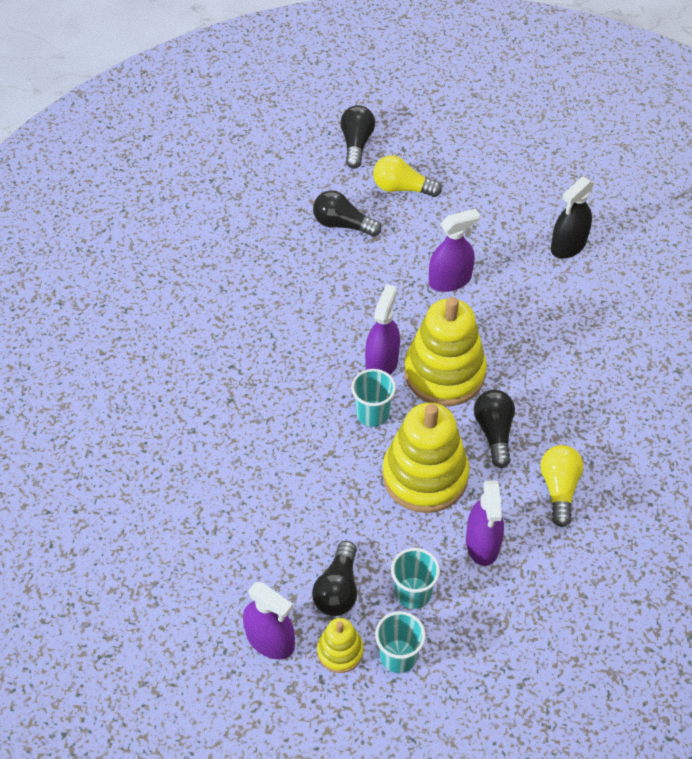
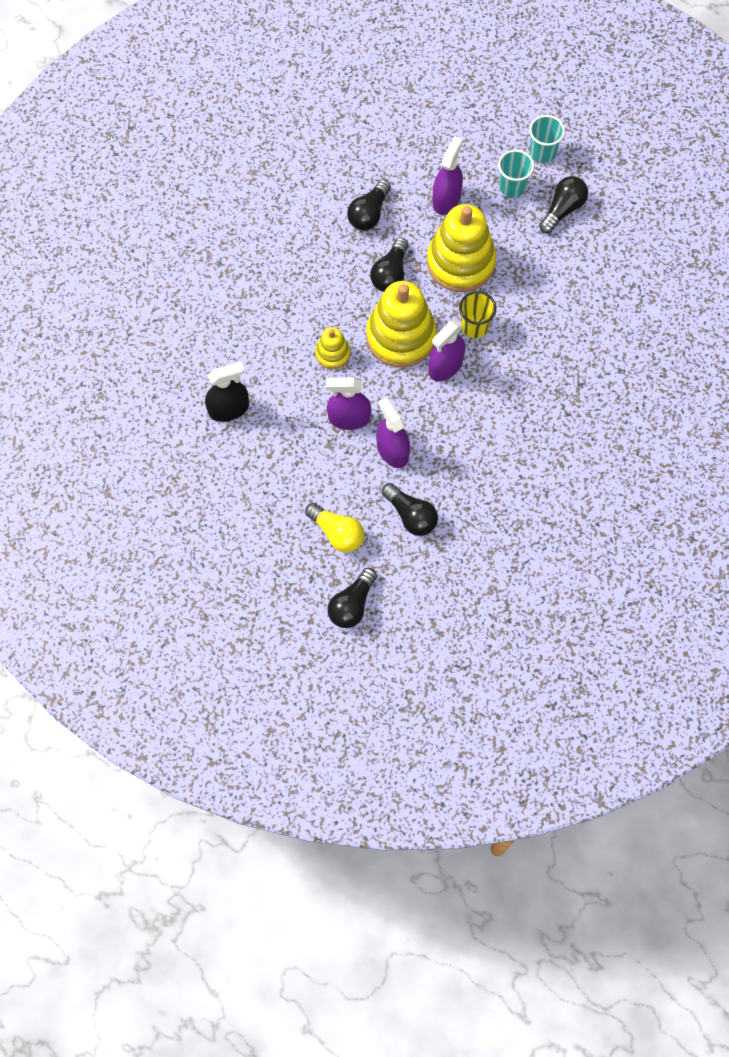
camera: 155 degrees left, 15 degrees up
purple spray bottle [243,582,295,659] -> purple spray bottle moved to [376,397,410,468]
yellow stacking toy [317,618,364,673] -> yellow stacking toy moved to [315,327,350,369]
turquoise cup [351,369,396,427] -> yellow cup [459,291,496,338]
yellow light bulb [541,445,583,527] -> black light bulb [347,180,391,231]

